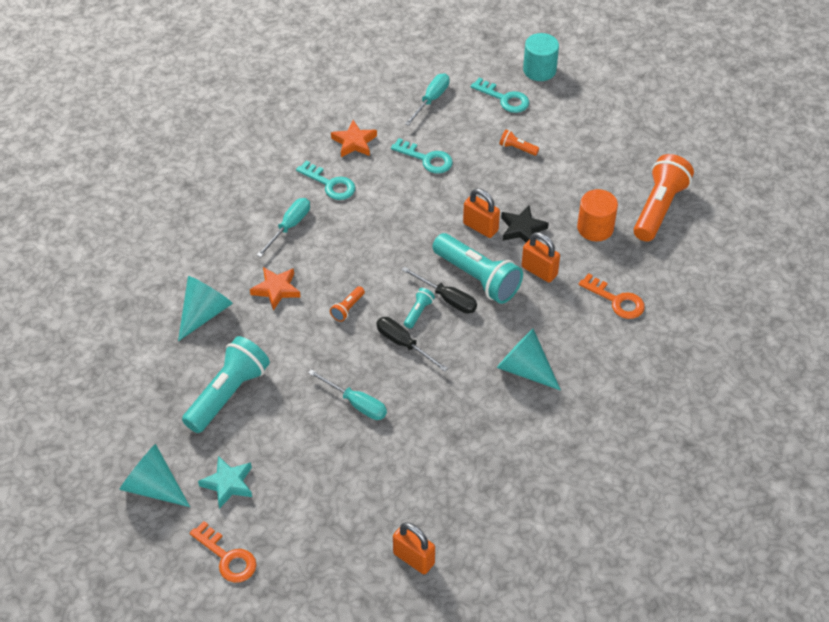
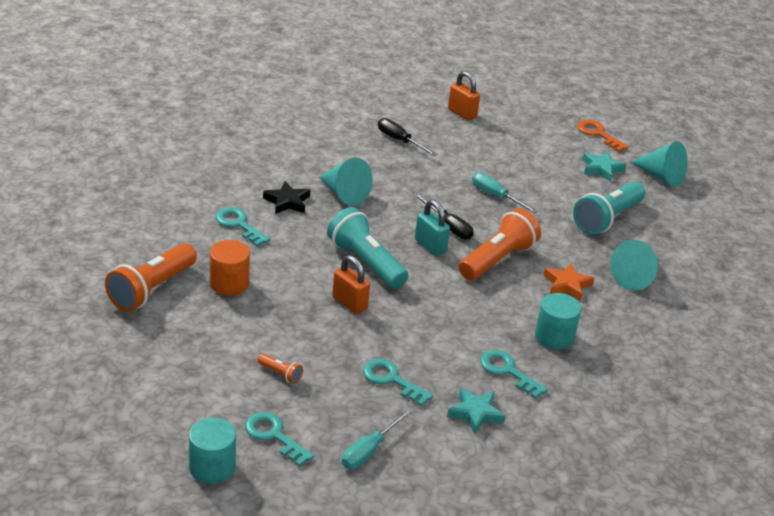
camera: 175 degrees left, 15 degrees down
turquoise screwdriver [257,198,310,257] -> turquoise cylinder [535,293,581,350]
orange flashlight [330,286,365,322] -> orange flashlight [459,208,541,280], size x2.29
orange star [331,120,377,157] -> turquoise star [447,387,505,434]
black screwdriver [402,267,477,313] -> black screwdriver moved to [378,118,437,156]
turquoise flashlight [404,288,435,329] -> turquoise padlock [415,200,450,256]
black star [501,205,549,243] -> black star moved to [263,181,310,214]
orange padlock [522,232,560,283] -> none
orange key [579,273,645,319] -> turquoise key [215,207,270,246]

